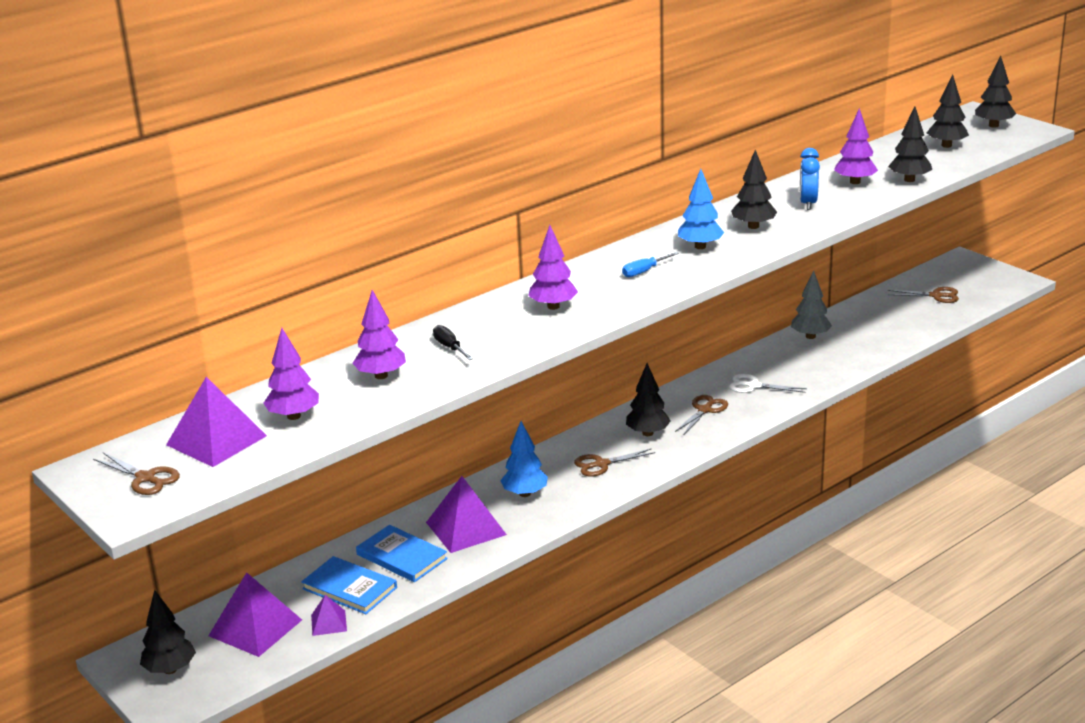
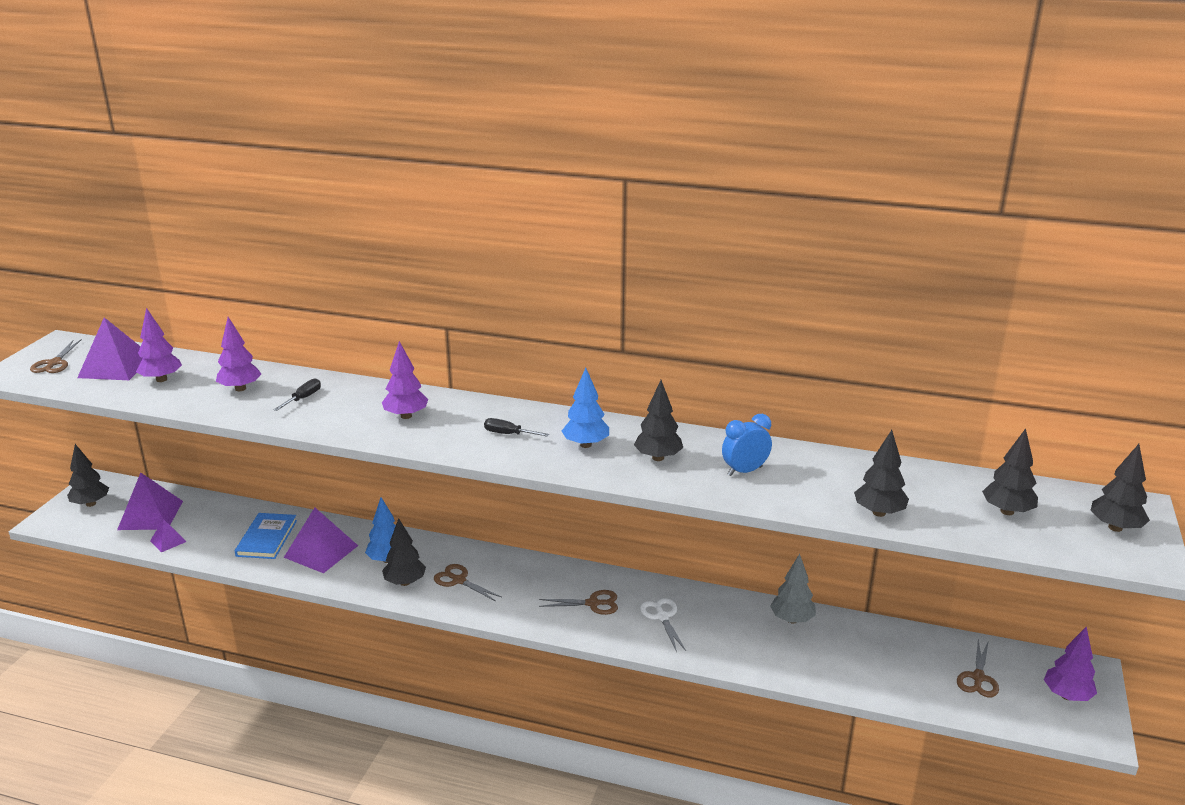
camera: 55 degrees right, 0 degrees up
blue book [301,556,397,614] -> none
blue screwdriver [622,252,679,277] -> black screwdriver [484,418,549,437]
black tree [626,363,670,436] -> black tree moved to [382,518,426,586]
purple tree [834,108,878,184] -> purple tree moved to [1044,626,1097,701]
brown scissors [888,287,959,303] -> brown scissors turned 45 degrees clockwise [957,640,999,697]

